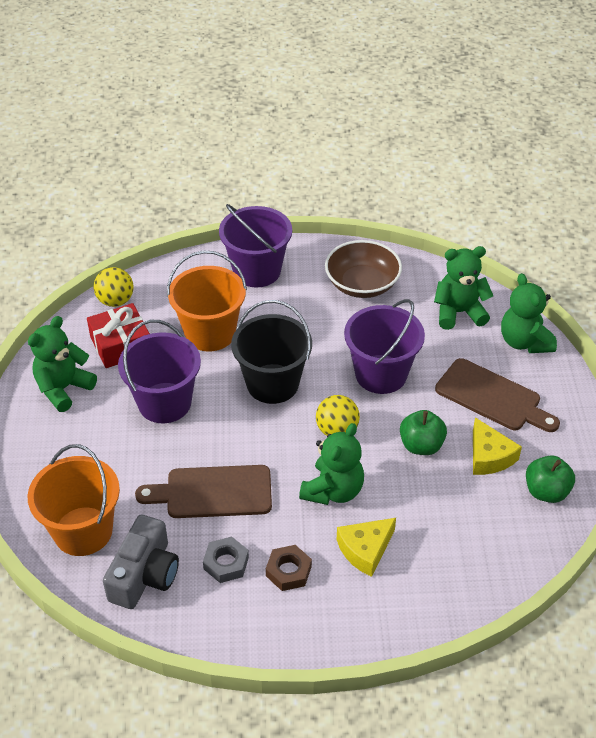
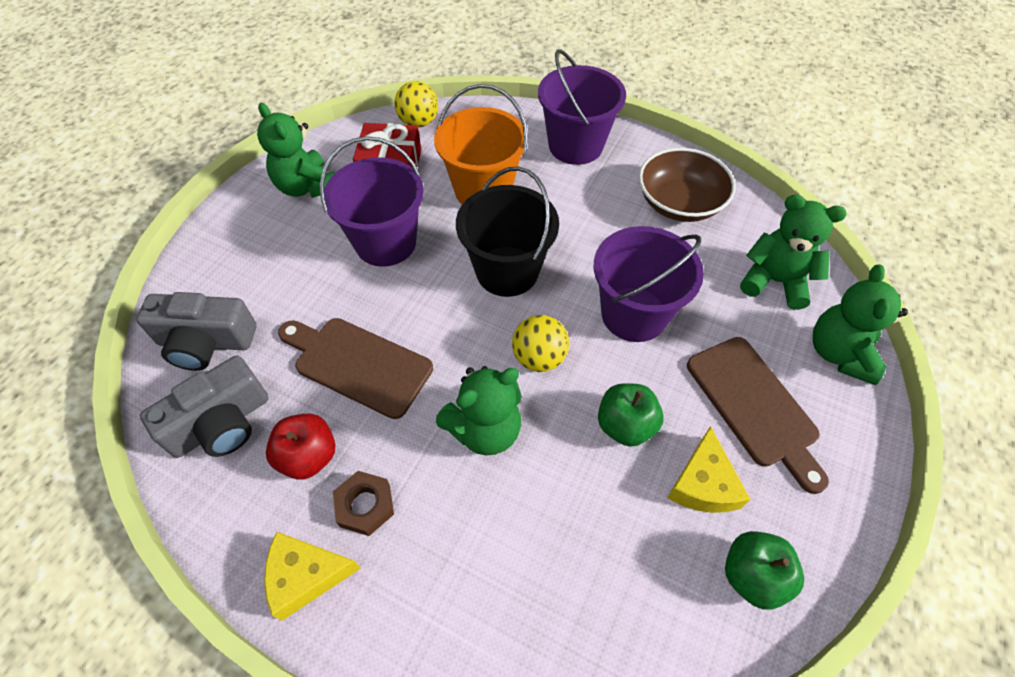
camera: 30 degrees right, 10 degrees up
green teddy bear [28,316,97,412] -> green teddy bear turned 105 degrees counterclockwise [257,103,335,198]
orange bucket [28,444,120,556] -> grey camera [136,292,257,371]
grey nut [203,536,249,583] -> red apple [266,413,335,480]
yellow cheese [337,518,396,577] -> yellow cheese moved to [264,532,361,621]

